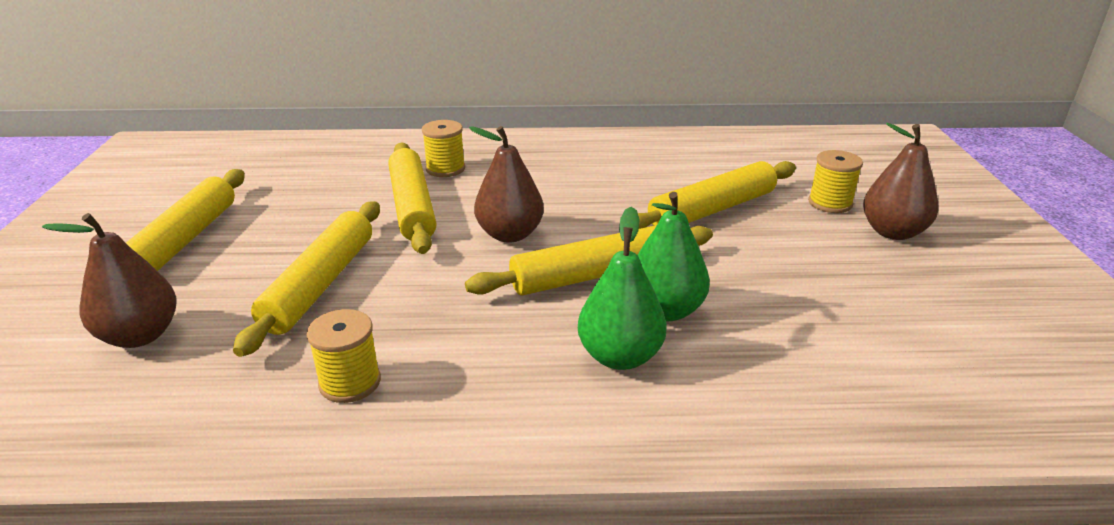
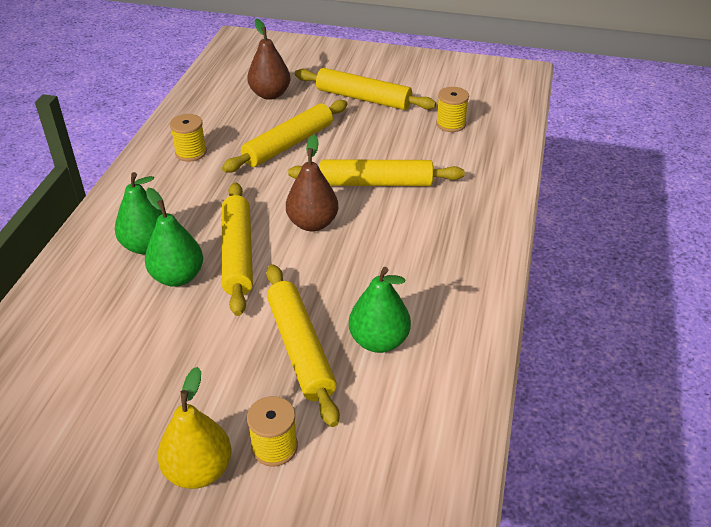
camera: 105 degrees right, 10 degrees up
yellow rolling pin [233,201,380,357] -> yellow rolling pin turned 75 degrees counterclockwise [222,100,348,173]
yellow spool [422,120,465,177] -> yellow spool moved to [436,87,469,132]
brown pear [863,123,939,240] -> yellow pear [158,367,231,489]
none -> green pear [349,267,411,353]

